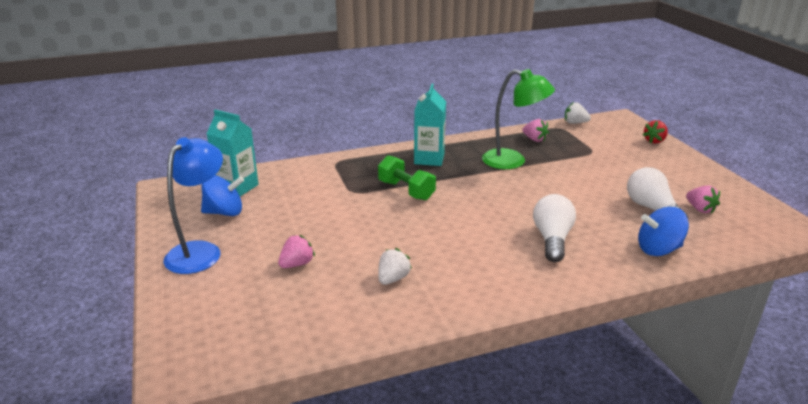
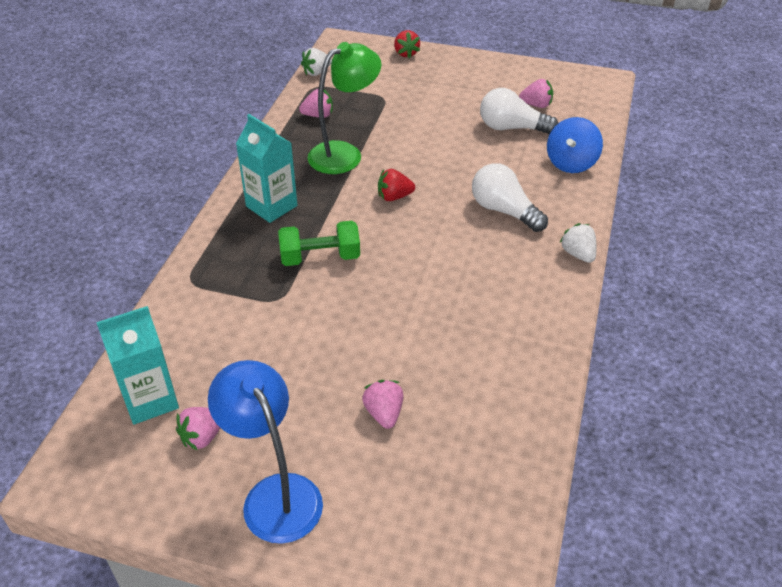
camera: 55 degrees left, 15 degrees up
blue spinning top [201,175,244,216] -> pink strawberry [176,407,220,451]
white strawberry [378,248,412,285] -> white strawberry moved to [560,223,596,263]
none -> red strawberry [378,169,415,201]

